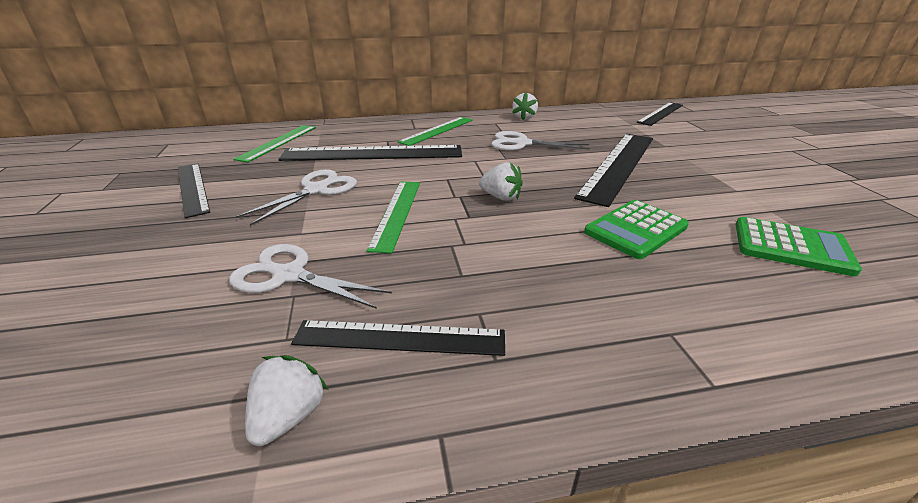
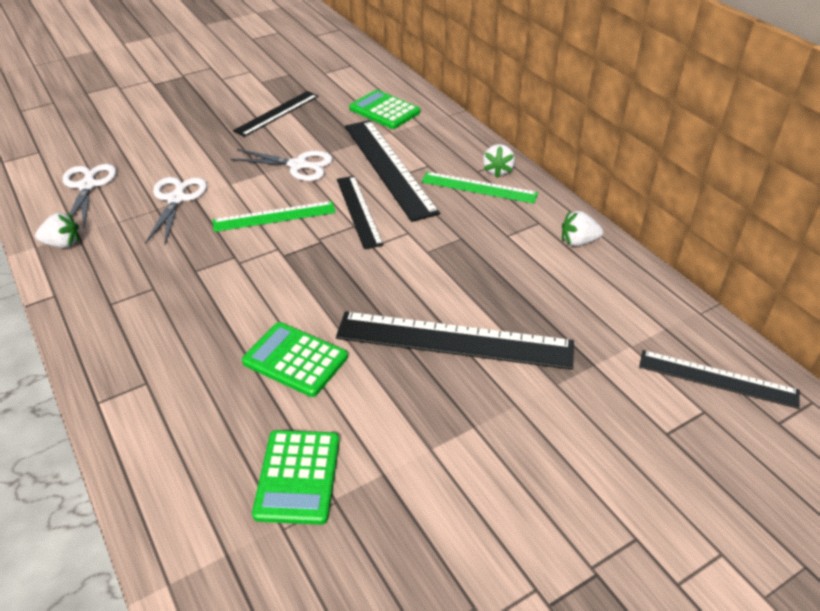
camera: 70 degrees right, 10 degrees up
green ruler [233,125,316,163] -> green calculator [349,90,420,129]
black ruler [291,320,505,356] -> black ruler moved to [337,176,384,249]
white strawberry [479,162,523,201] -> white strawberry moved to [483,144,515,178]
white scissors [491,131,590,151] -> white scissors moved to [63,164,117,227]

